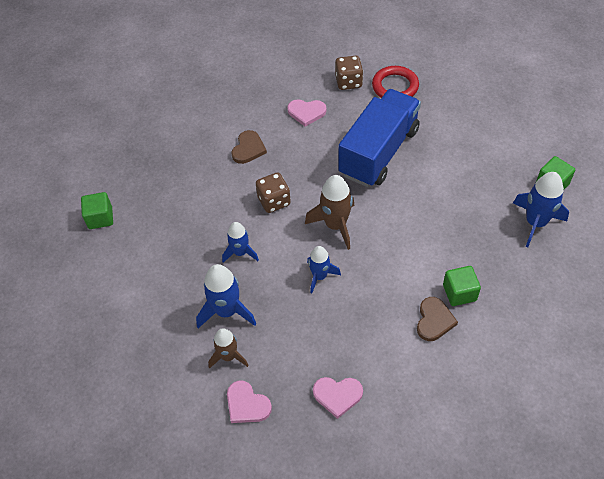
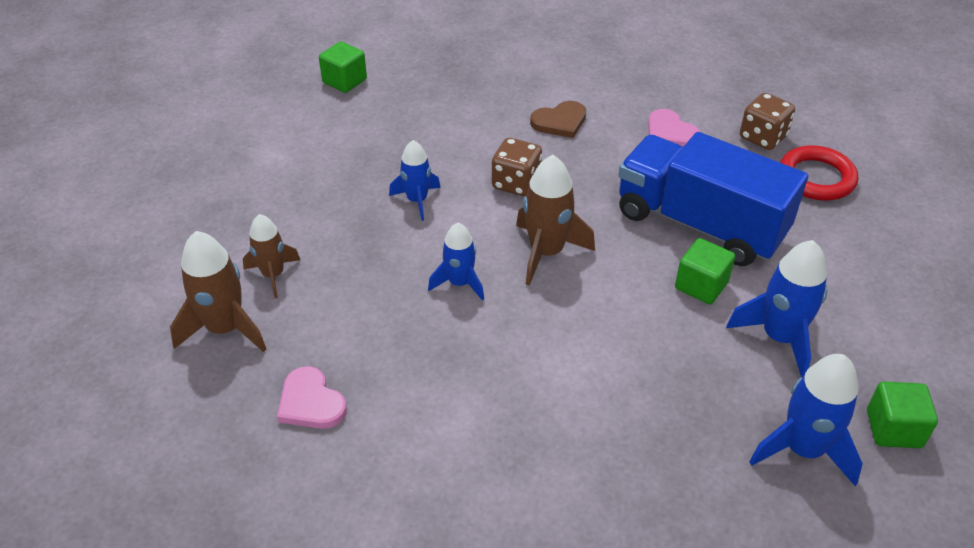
camera: 45 degrees right, 10 degrees down
blue rocket [196,264,256,328] -> blue rocket moved to [726,240,827,377]
pink heart [227,380,272,423] -> brown rocket [170,231,267,352]
blue truck [338,89,421,187] -> blue truck turned 135 degrees counterclockwise [618,132,808,266]
brown heart [417,297,458,341] -> none
green cube [443,266,481,306] -> green cube moved to [675,238,735,304]

